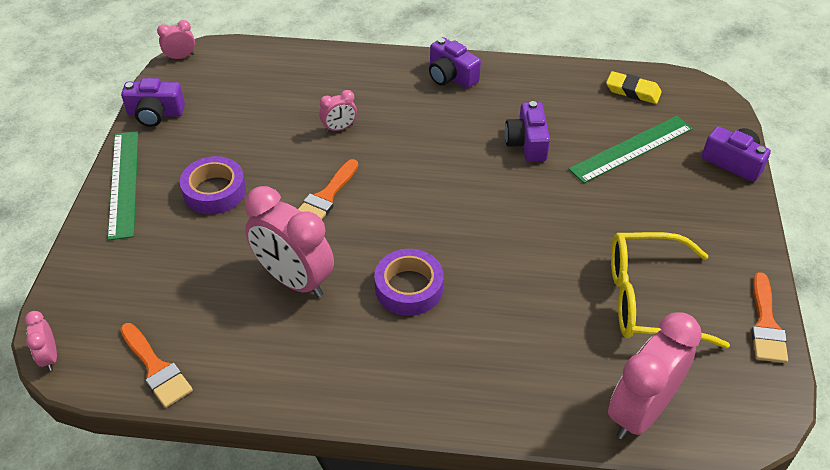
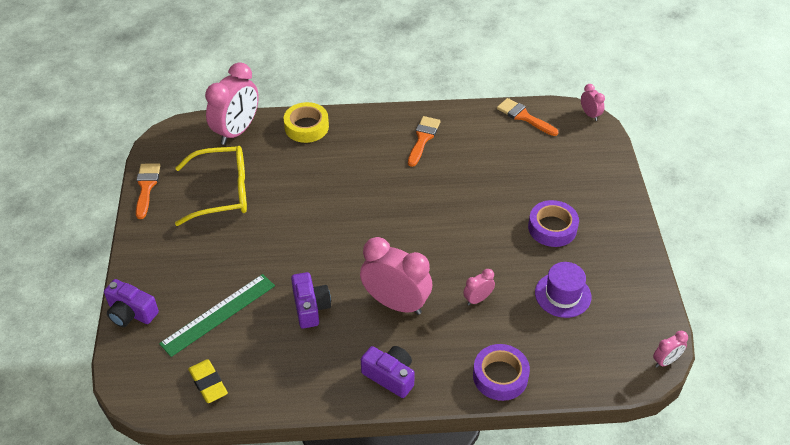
camera: 170 degrees right, 0 degrees up
green ruler [108,131,138,240] -> none
purple camera [121,78,185,127] -> none
pink clock [245,186,334,298] -> pink clock moved to [360,237,432,315]
orange brush [298,159,358,219] -> orange brush moved to [408,116,440,167]
purple tape [374,249,444,316] -> purple tape moved to [473,344,530,401]
yellow eraser [606,71,662,104] -> yellow eraser turned 45 degrees clockwise [188,359,228,403]
none -> yellow tape [284,102,329,143]
none -> purple hat [535,262,591,318]

